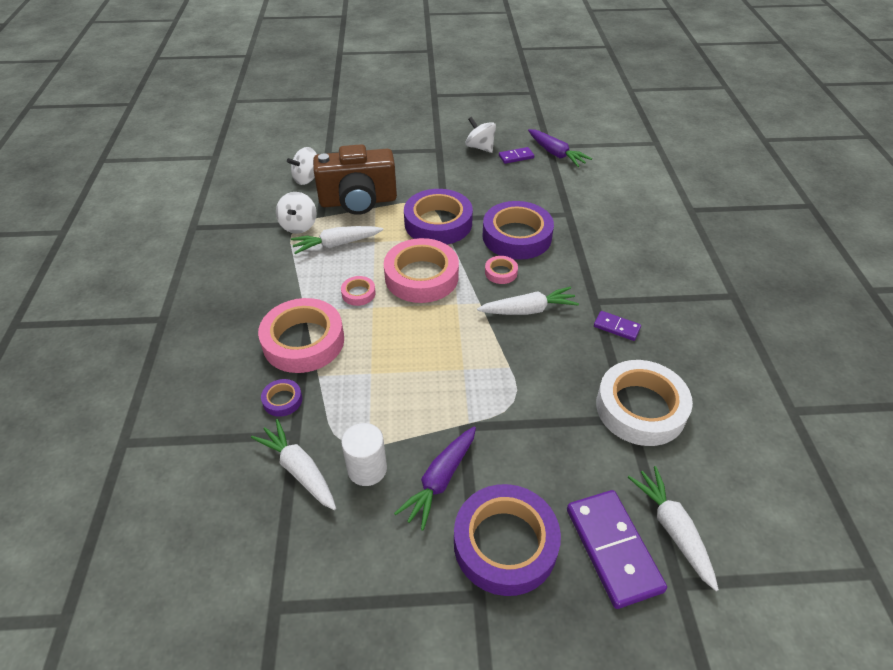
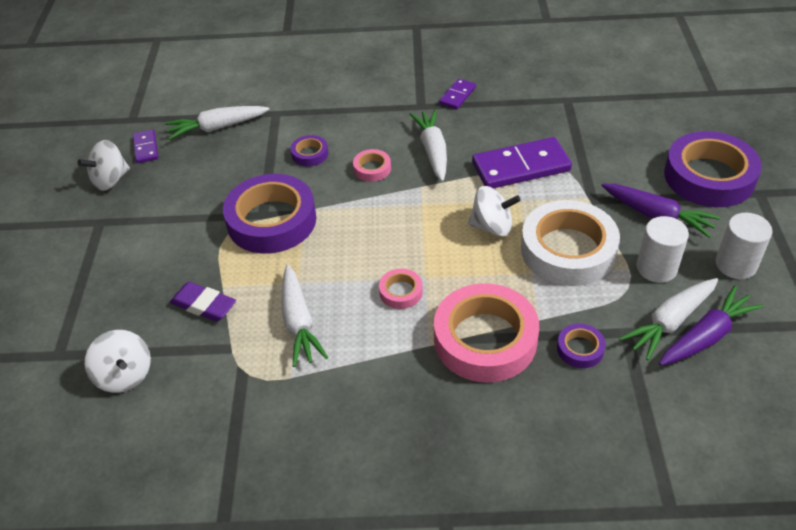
camera: 85 degrees left, 0 degrees up
white spinning top [276,192,317,234] -> white spinning top moved to [468,186,521,237]
brown camera [313,144,397,215] -> purple eraser [170,282,236,322]
pink tape [384,238,459,303] -> none
purple tape [482,201,554,260] -> purple tape [290,135,328,167], size x0.44
purple carrot [528,129,592,167] -> purple carrot moved to [659,286,764,366]
purple domino [567,490,667,609] -> purple domino moved to [472,137,572,188]
white tape [596,360,693,446] -> white tape moved to [521,200,620,286]
white carrot [628,466,719,591] -> white carrot moved to [165,106,270,140]
none -> white cylinder [716,213,773,279]

